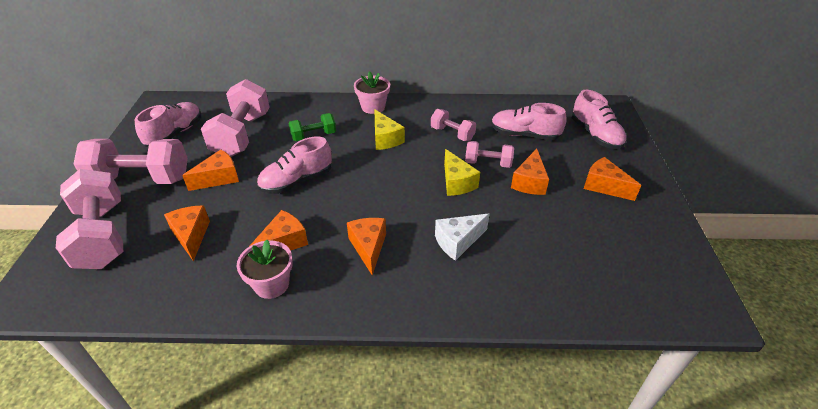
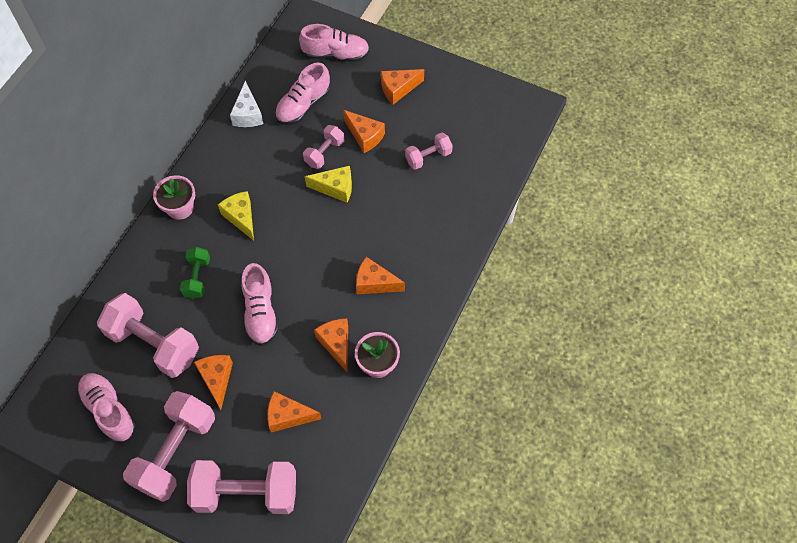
camera: 65 degrees left, 20 degrees up
yellow cheese [374,109,405,150] -> yellow cheese turned 120 degrees counterclockwise [218,191,254,241]
pink dumbbell [431,109,476,141] -> pink dumbbell moved to [405,133,453,170]
white cheese [435,213,490,261] -> white cheese moved to [230,81,264,127]

